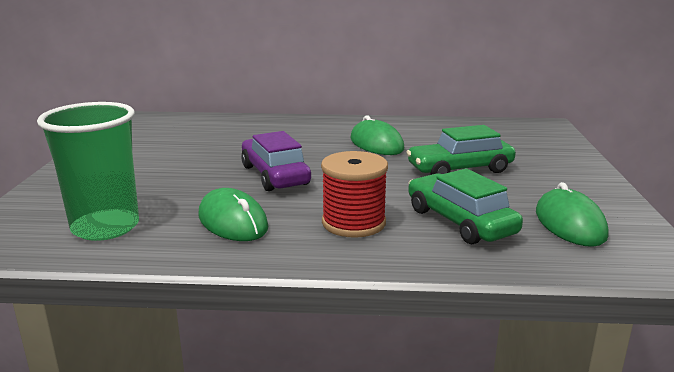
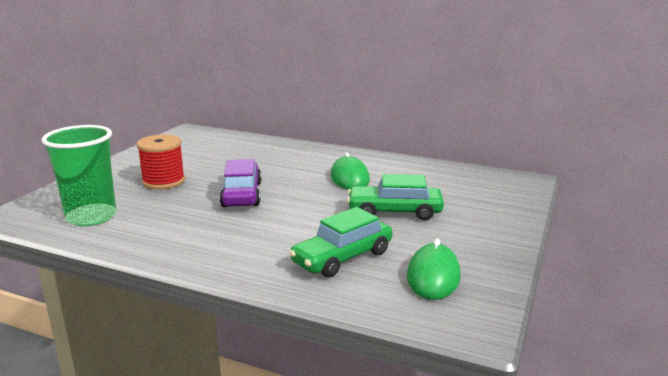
camera: 20 degrees right, 0 degrees up
green mouse [199,188,269,241] -> none
red spool [321,151,388,238] -> red spool moved to [137,134,185,189]
green car [408,169,523,244] -> green car turned 120 degrees counterclockwise [289,207,392,277]

